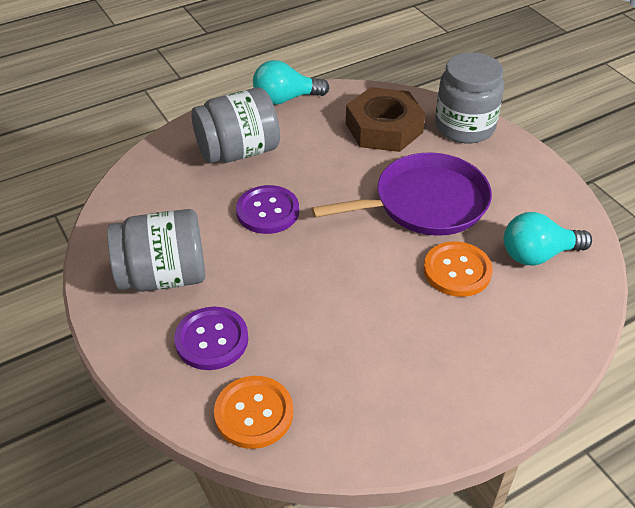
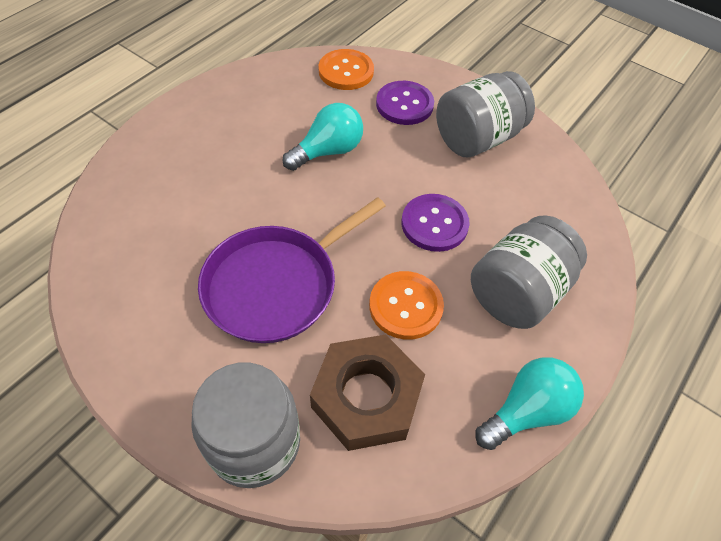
camera: 155 degrees right, 10 degrees up
orange button [424,241,493,297] -> orange button moved to [369,271,444,340]
turquoise light bulb [504,212,592,266] -> turquoise light bulb moved to [283,103,363,171]

